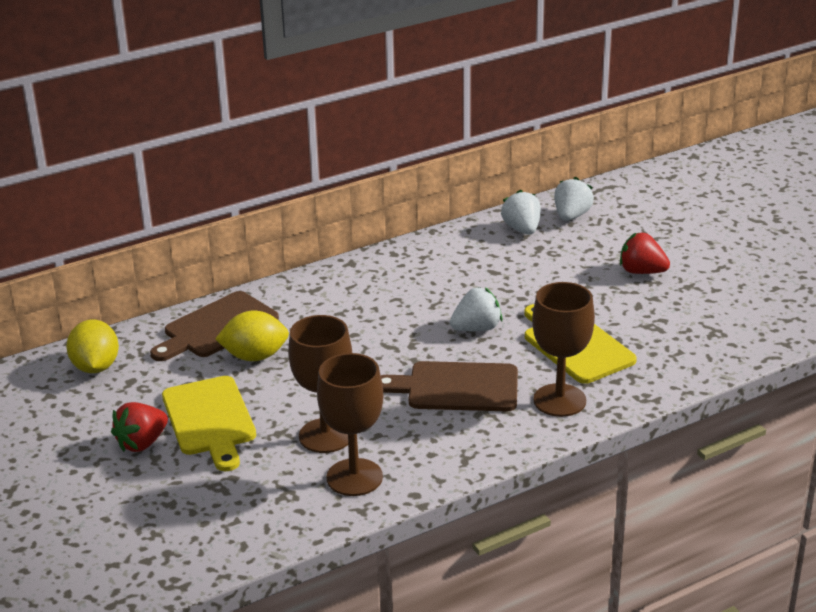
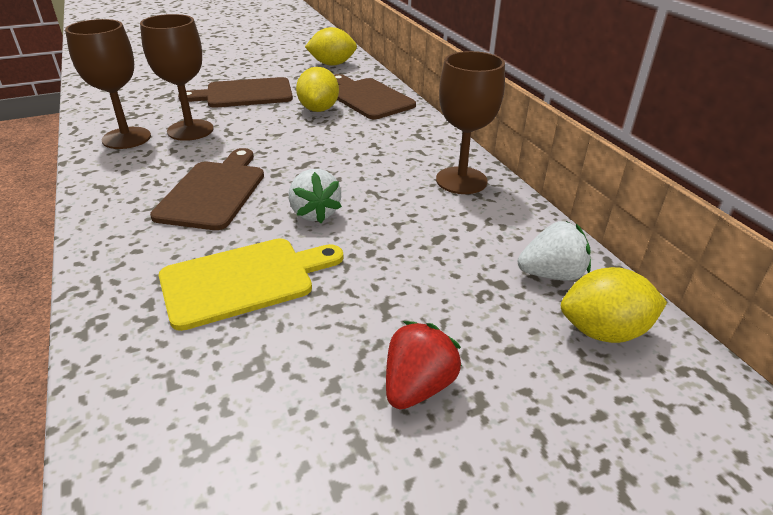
camera: 95 degrees right, 5 degrees up
red strawberry [111,402,168,452] -> none
yellow cutting board [162,376,256,471] -> brown cutting board [178,77,293,108]
brown goblet [532,282,595,417] -> brown goblet moved to [436,51,505,194]
white strawberry [554,177,594,221] -> yellow lemon [561,267,667,343]

